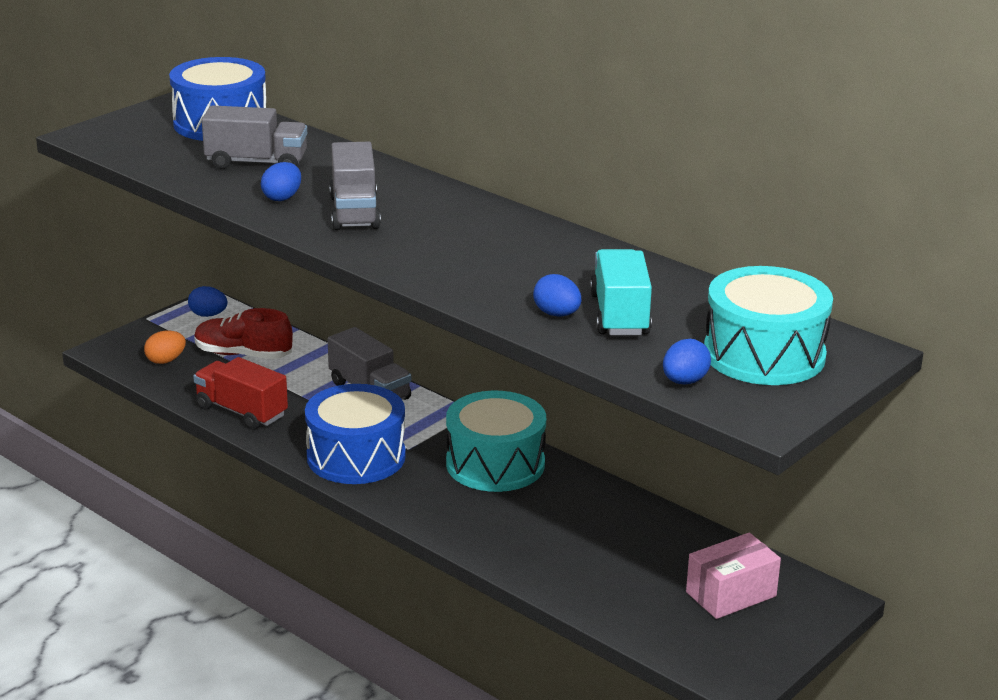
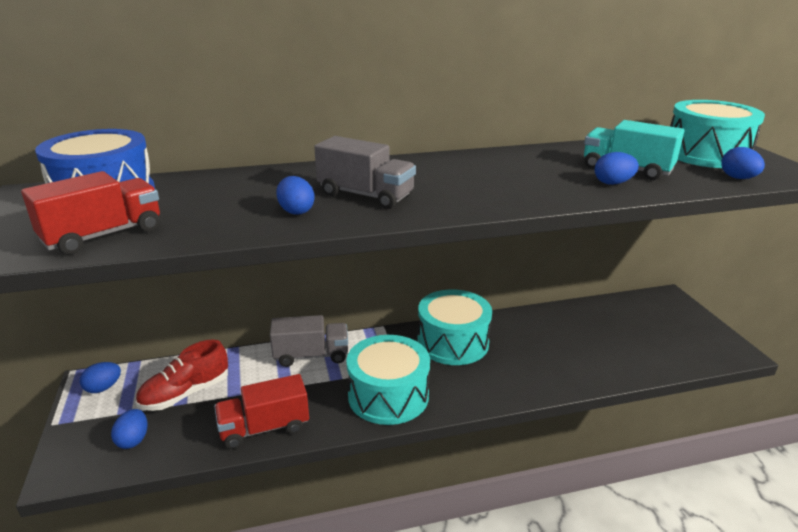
camera: 55 degrees left, 0 degrees up
orange egg [144,331,186,364] -> blue egg [111,409,148,449]
grey truck [202,105,307,169] -> none
blue drum [305,384,406,484] -> turquoise drum [346,335,430,425]
pink box [686,533,781,619] -> none
none -> red truck [21,171,160,255]

